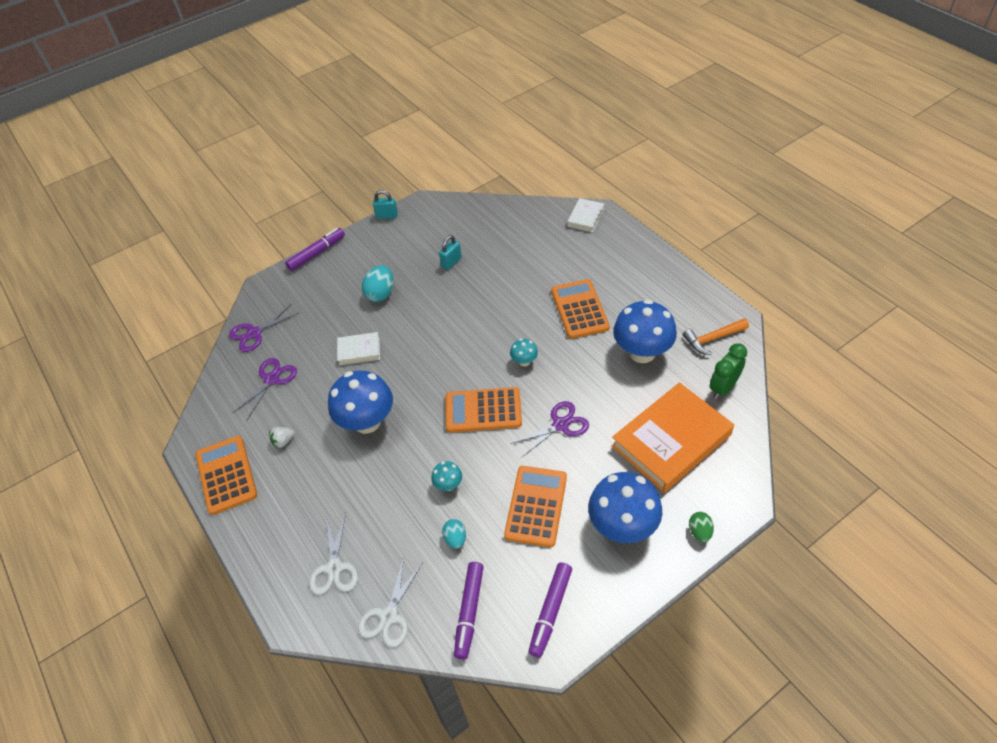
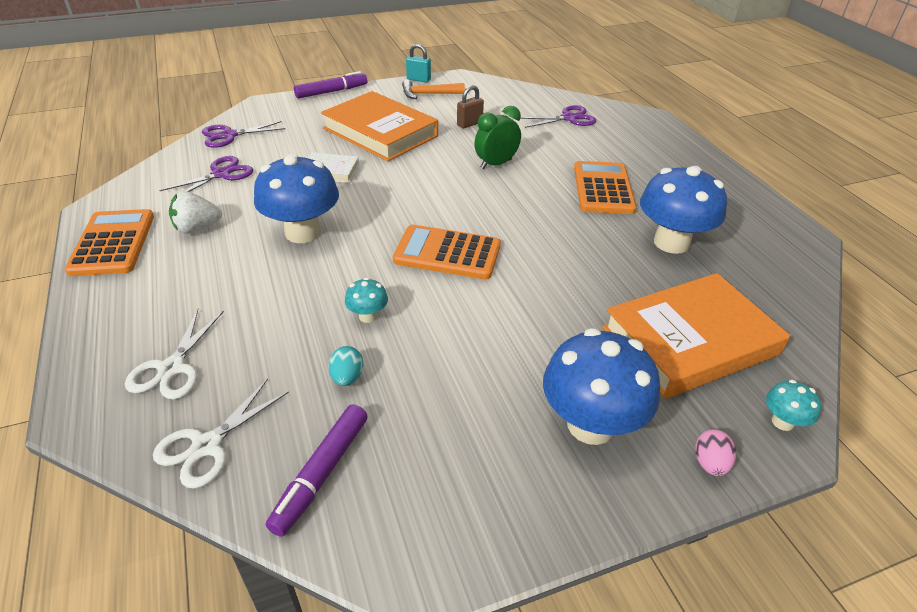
camera: 10 degrees right, 10 degrees down
white strawberry [269,427,295,448] -> white strawberry [169,191,222,234], size x1.56
turquoise egg [362,265,393,302] -> orange book [321,91,438,161]
turquoise padlock [439,235,462,270] -> brown padlock [457,85,484,128]
orange calculator [504,466,567,547] -> none
turquoise mushroom [510,339,538,366] -> turquoise mushroom moved to [766,380,821,431]
purple scissors [510,401,589,458] -> purple scissors moved to [520,105,596,128]
purple marker [529,562,572,658] -> none
white book [567,198,604,232] -> none
orange hammer [683,318,749,355] -> orange hammer moved to [402,79,465,99]
green egg [689,512,714,542] -> pink egg [695,429,736,476]
green clock [710,343,747,399] -> green clock moved to [474,106,521,169]

